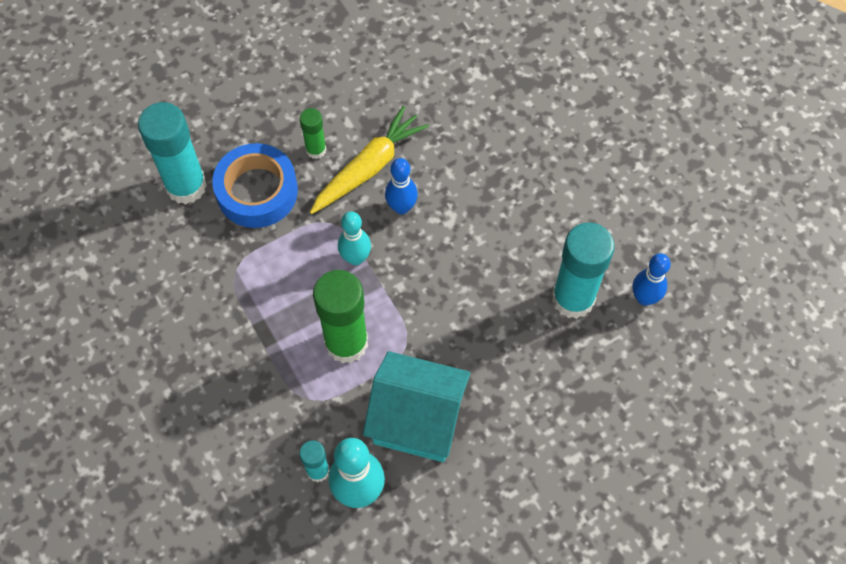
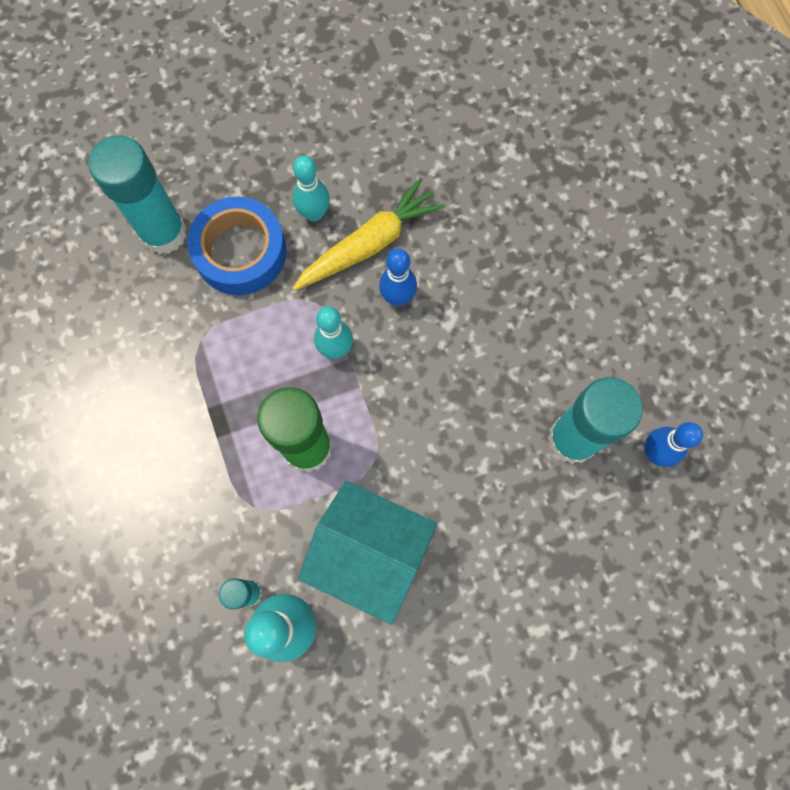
camera: 10 degrees right, 10 degrees up
green glue stick [300,108,326,159] -> turquoise bowling pin [293,156,330,222]

